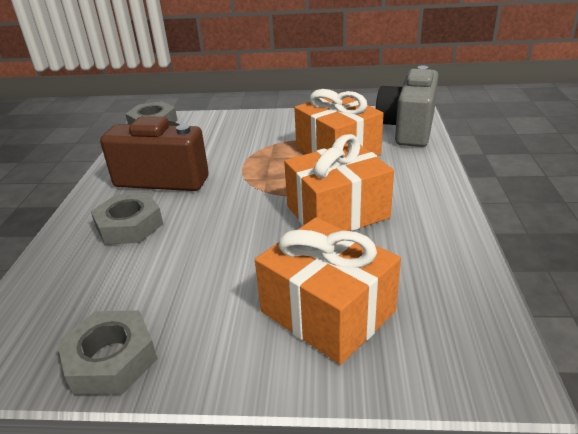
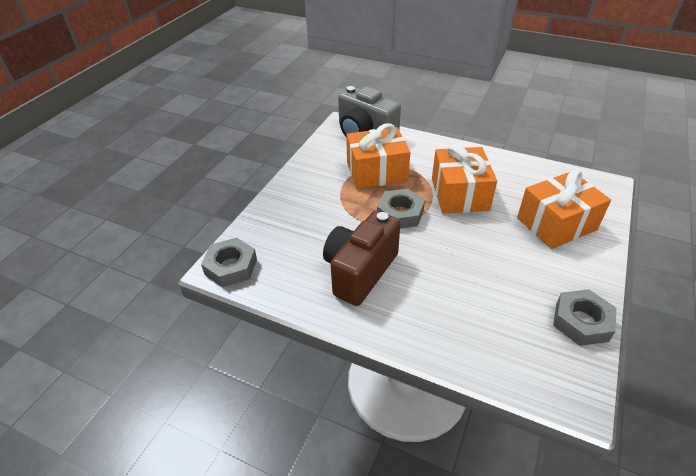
camera: 70 degrees left, 10 degrees up
grey nut [91,193,163,245] -> grey nut moved to [377,189,425,229]

